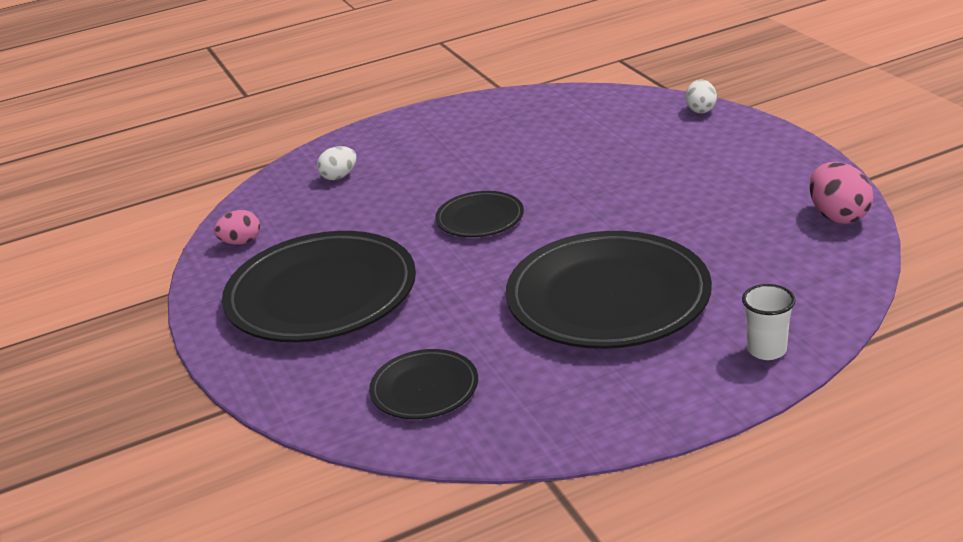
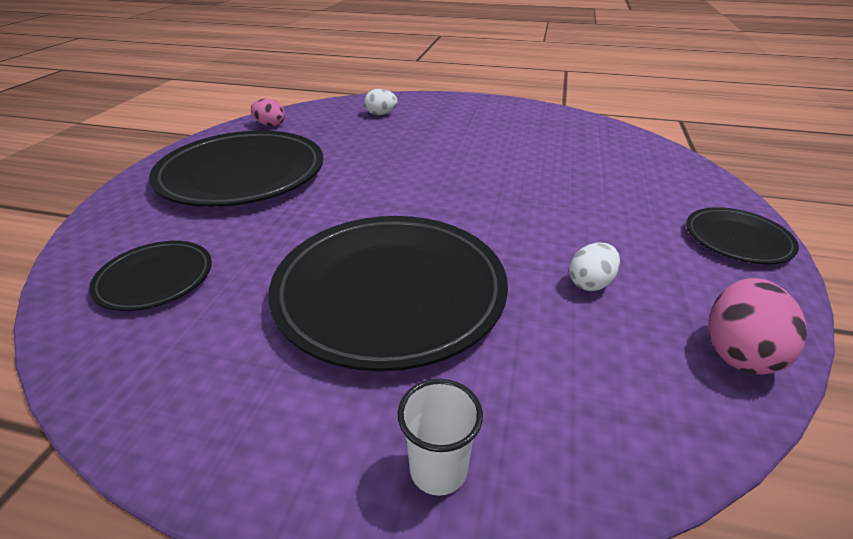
camera: 35 degrees right, 5 degrees up
black plate [435,191,524,237] -> black plate moved to [686,207,799,264]
white egg [686,80,717,113] -> white egg moved to [569,243,620,291]

